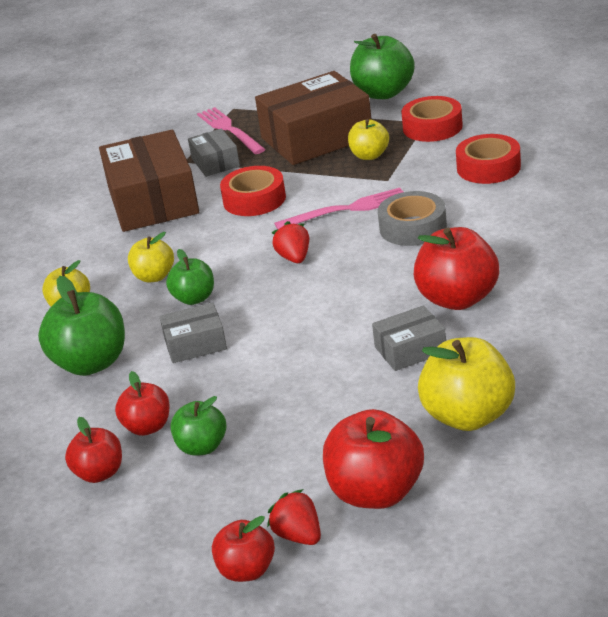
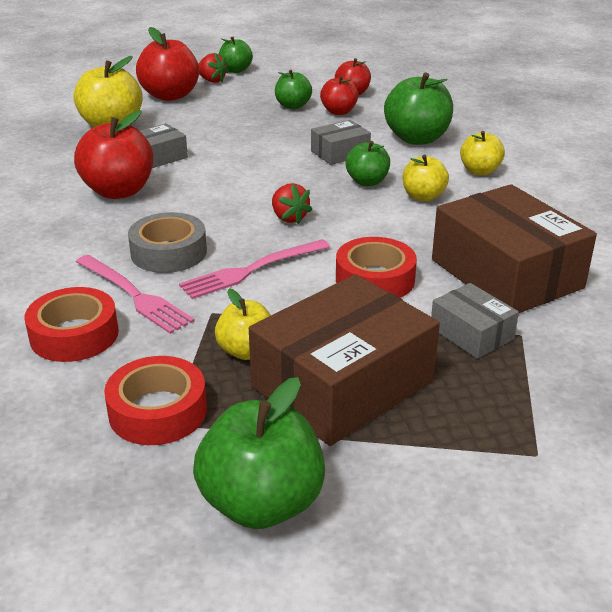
camera: 160 degrees right, 0 degrees up
pink fork [197,107,265,154] -> pink fork moved to [76,255,195,334]
red apple [212,516,275,582] -> green apple [219,37,253,73]

